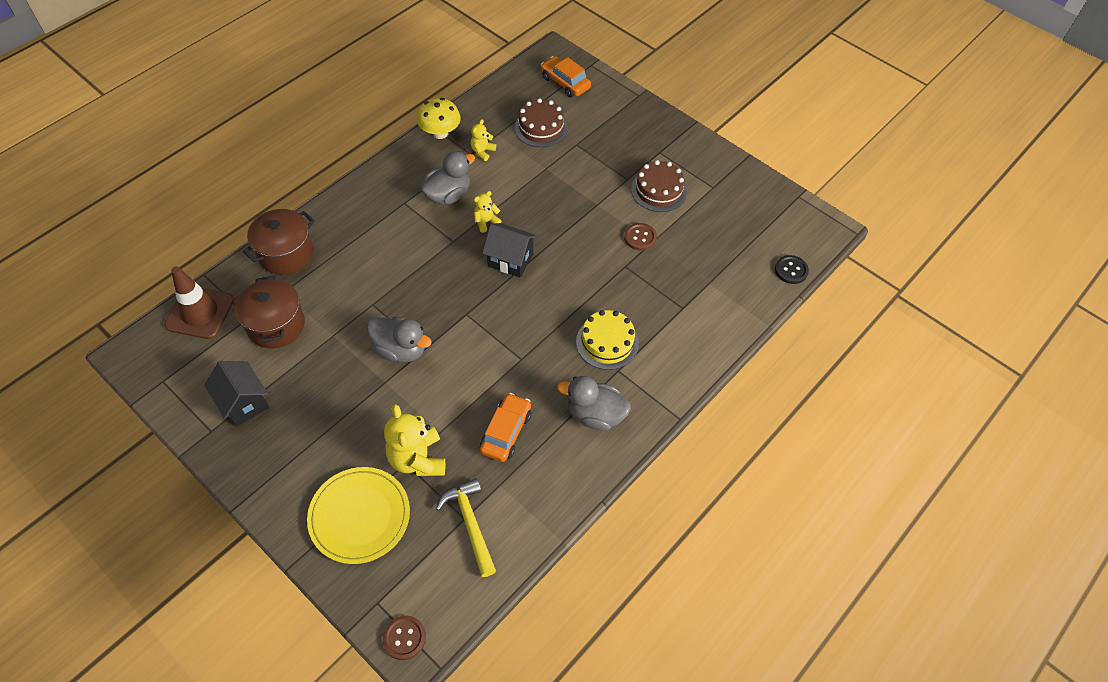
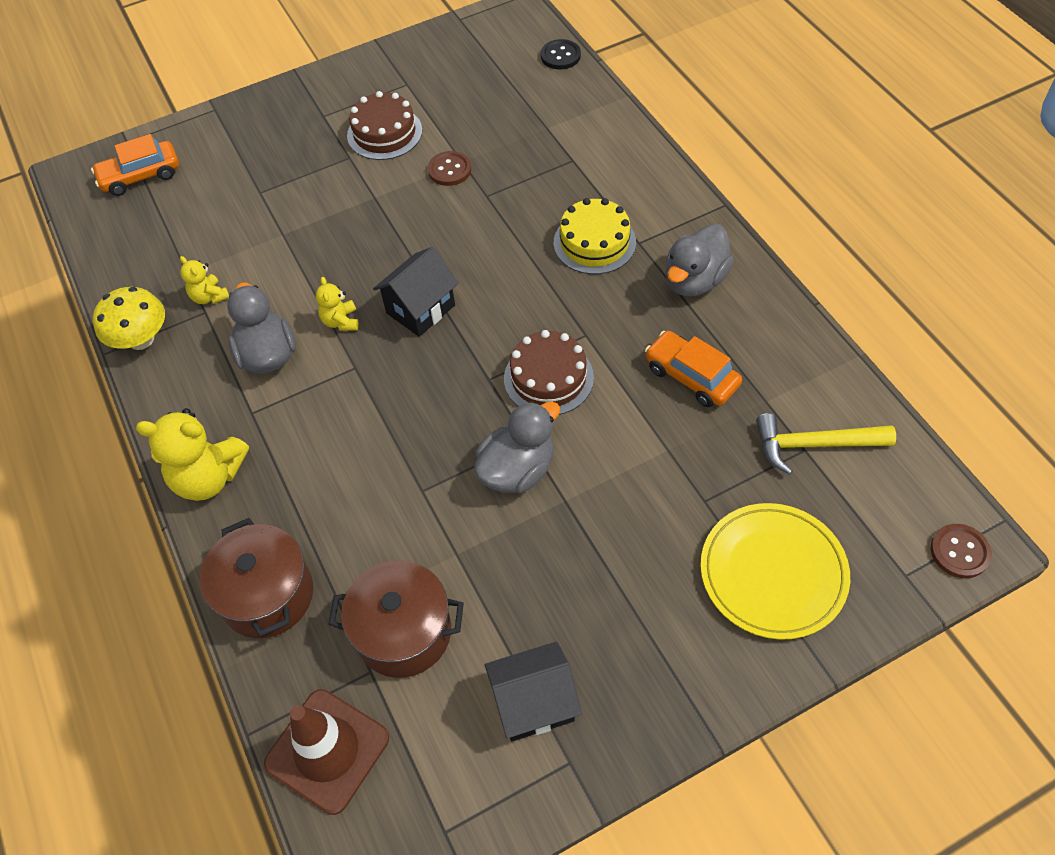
camera: 65 degrees left, 0 degrees up
yellow teddy bear [384,404,445,476] -> yellow teddy bear moved to [136,408,249,501]
brown cake [515,98,568,147] -> brown cake moved to [504,330,594,415]

